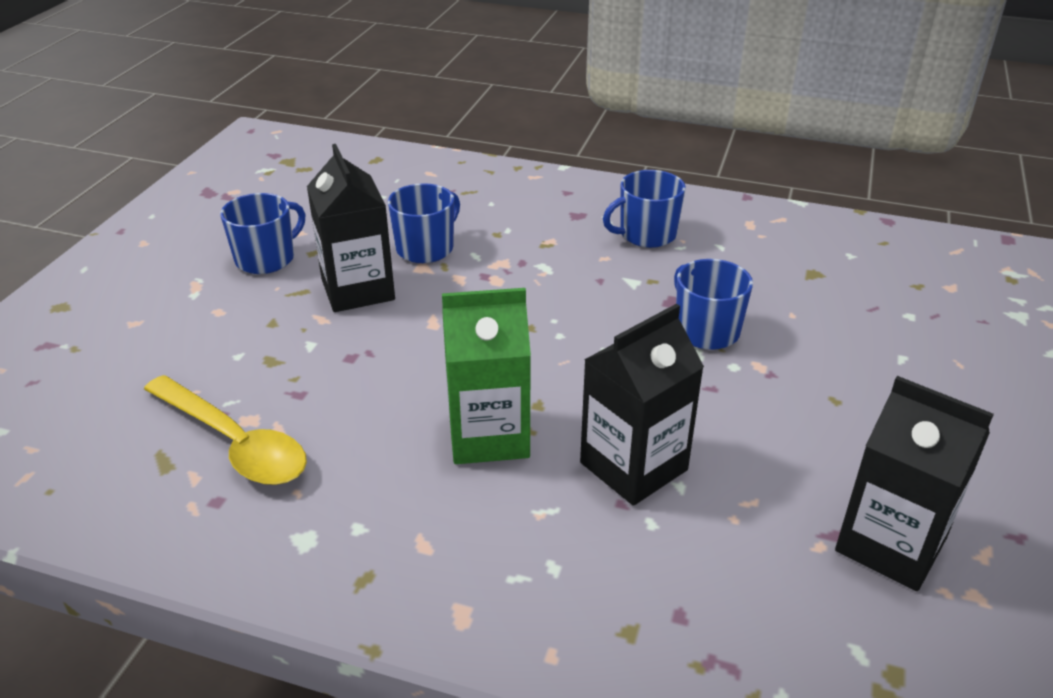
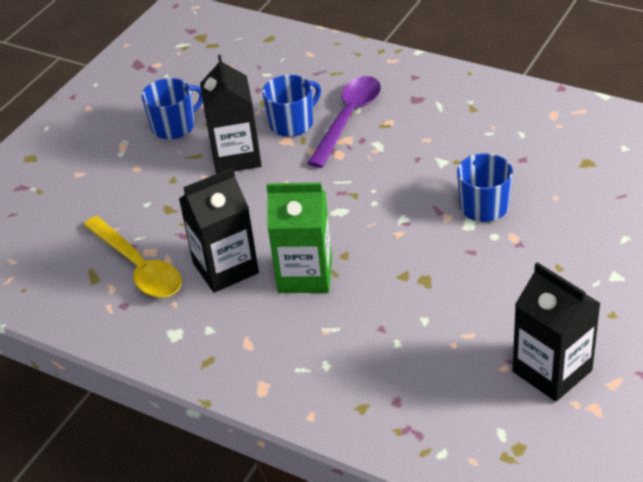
camera: 15 degrees right, 5 degrees up
black carton [580,304,704,506] -> black carton moved to [179,168,259,293]
blue mug [603,170,686,248] -> none
none -> purple spoon [308,76,381,168]

